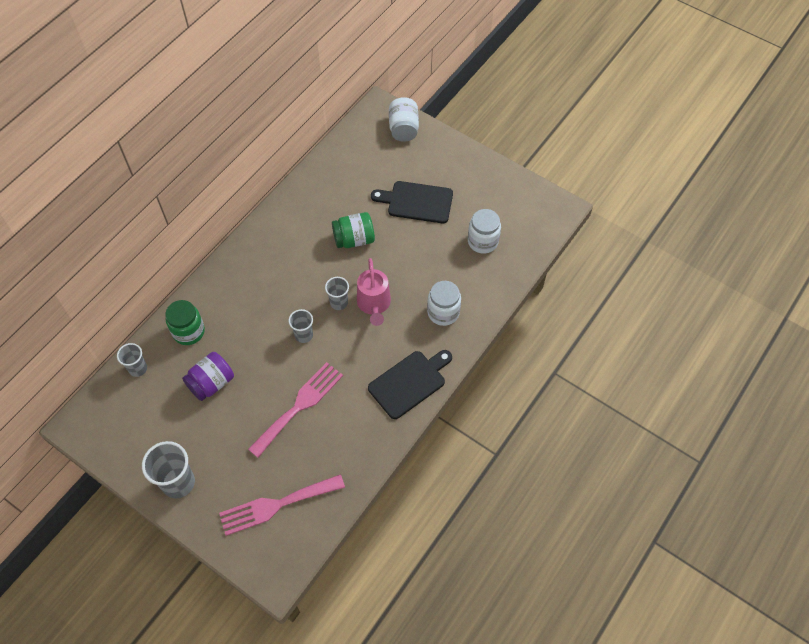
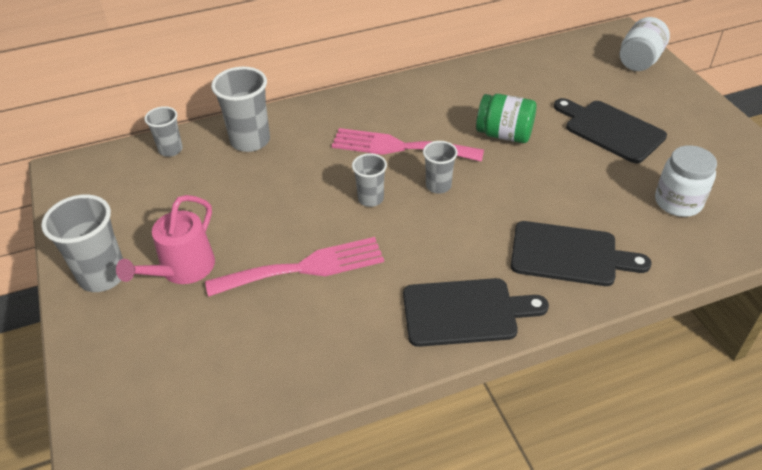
camera: 35 degrees right, 15 degrees down
green jar [165,300,205,345] -> grey cup [211,66,270,152]
purple jar [182,352,234,401] -> none
pink fork [219,474,345,536] -> pink fork moved to [332,128,484,162]
pink watering can [357,258,391,326] -> pink watering can moved to [116,195,215,284]
white jar [427,281,461,326] -> black cutting board [511,221,652,286]

